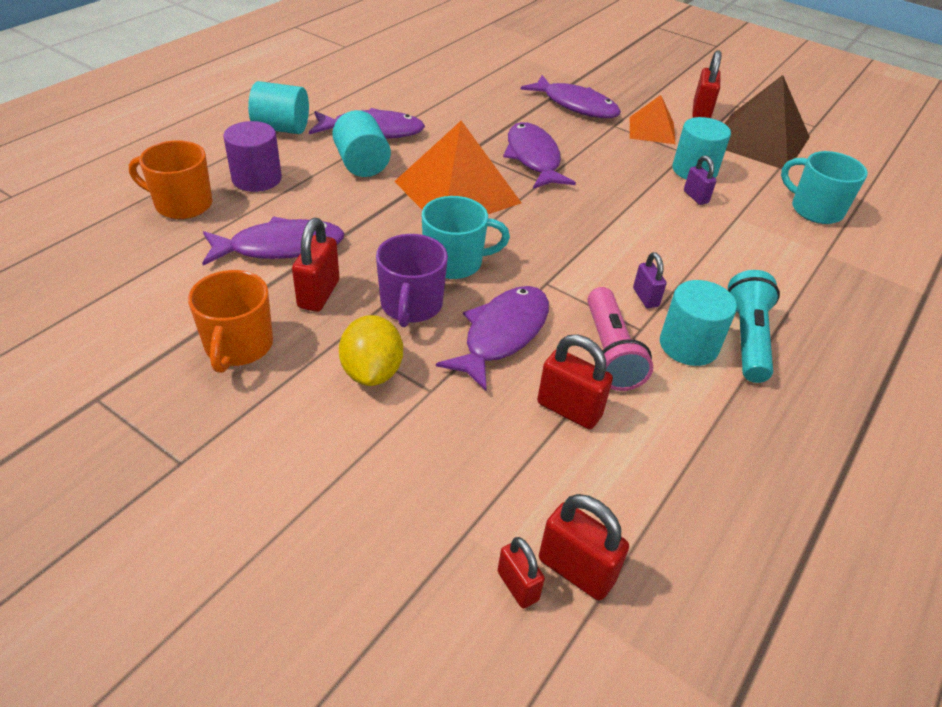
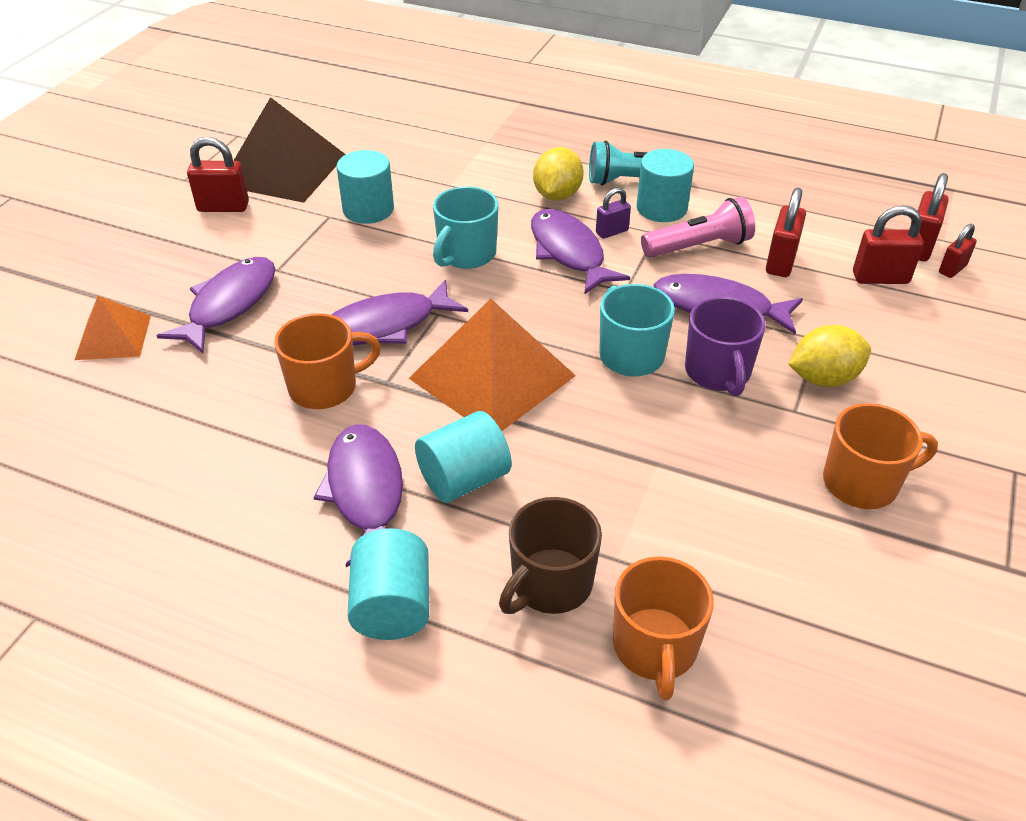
camera: 100 degrees left, 0 degrees up
purple fish [202,216,345,266] -> purple fish moved to [531,209,630,295]
purple cylinder [223,121,282,192] -> brown mug [499,497,602,614]
red padlock [292,218,339,312] -> red padlock moved to [853,205,924,284]
purple mug [376,234,448,327] -> purple mug turned 90 degrees clockwise [685,297,766,396]
orange pyramid [630,95,676,144] -> orange pyramid moved to [75,296,151,360]
purple padlock [684,156,716,205] -> none
turquoise mug [781,151,868,224] -> turquoise mug moved to [433,186,498,269]
none -> orange mug [274,313,381,409]
none -> yellow lemon [533,147,584,201]

